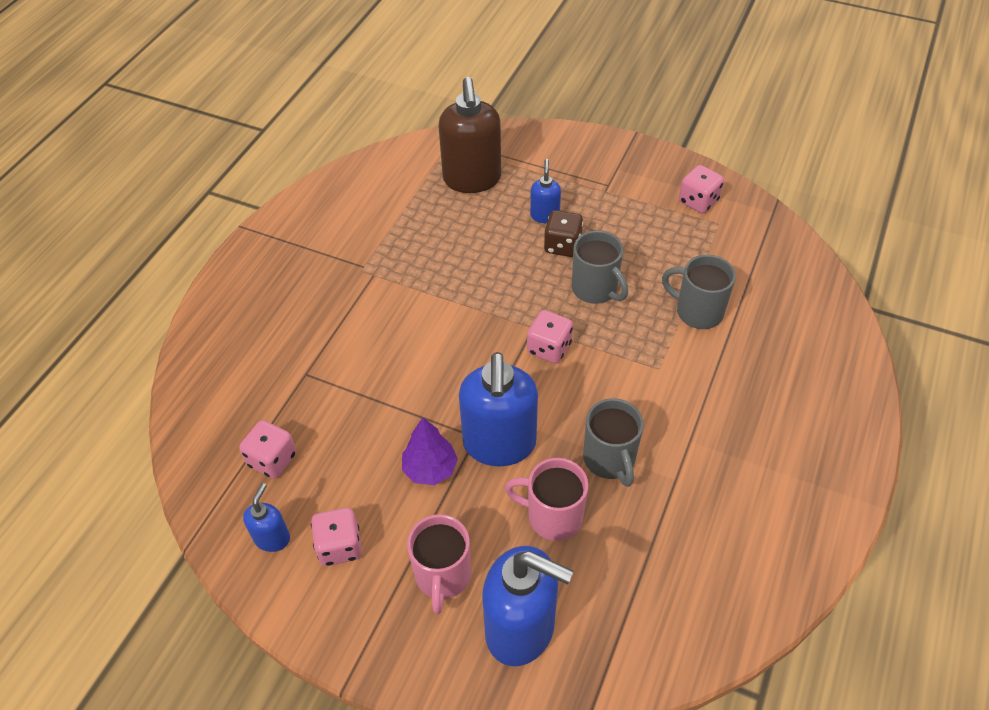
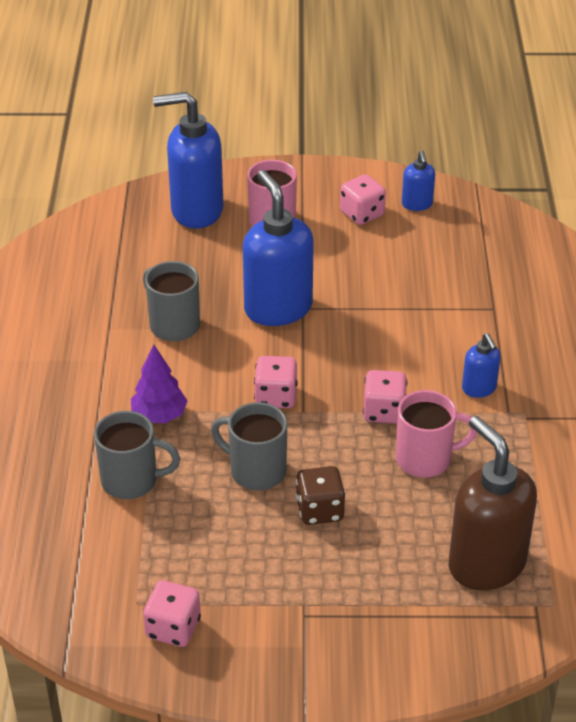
camera: 155 degrees right, 10 degrees down
pink dice [239,420,296,479] -> pink dice moved to [363,370,407,424]
purple tree [402,417,458,485] -> purple tree moved to [131,345,188,423]
pink mug [505,458,588,541] -> pink mug moved to [396,390,477,477]
blue soap dispenser [530,159,561,223] -> blue soap dispenser moved to [462,333,501,398]

